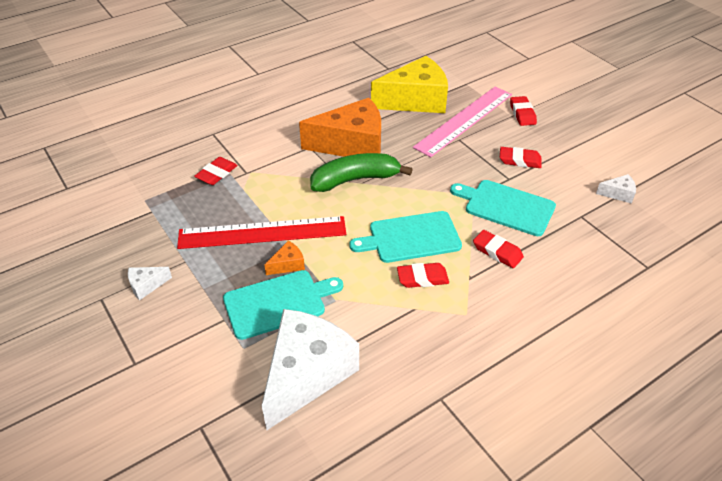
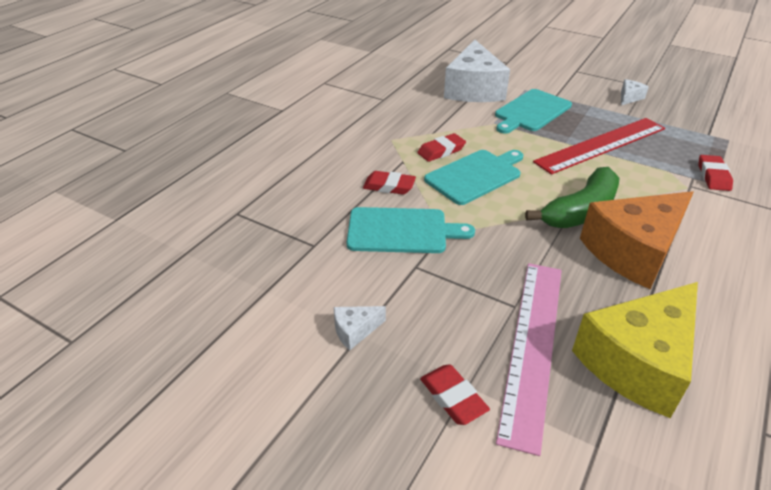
camera: 155 degrees right, 5 degrees down
orange cheese [264,241,305,275] -> none
red eraser [500,147,542,168] -> none
white cheese [596,174,636,204] -> white cheese moved to [334,306,386,350]

